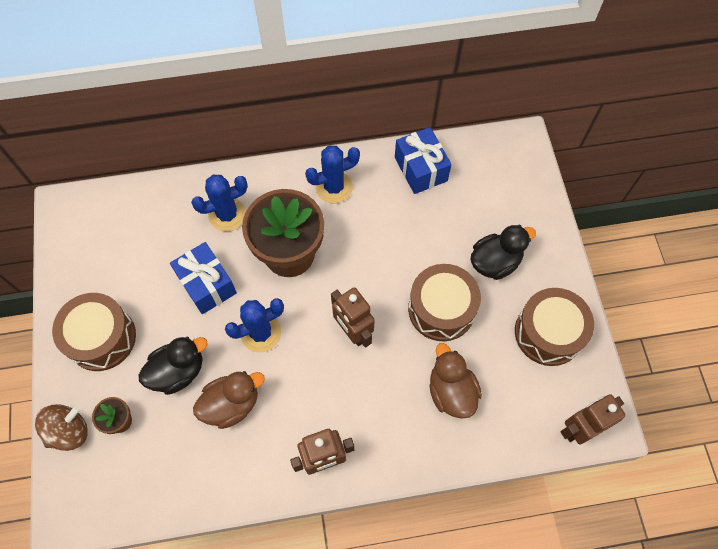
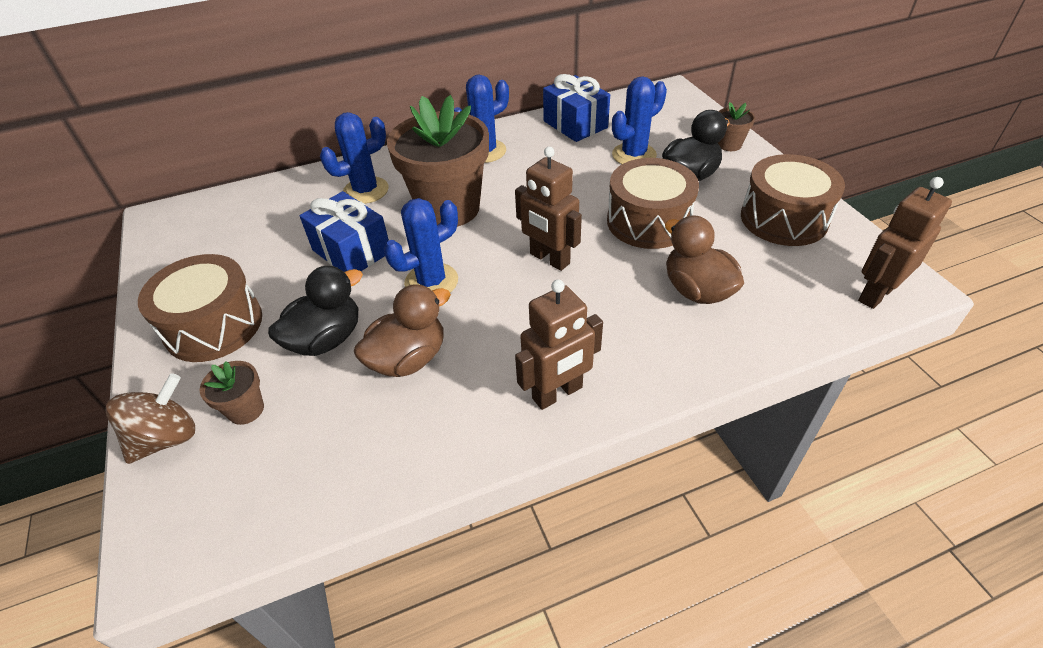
camera: 10 degrees left, 20 degrees down
none -> blue cactus [612,76,667,164]
none -> brown flower pot [718,102,755,151]

